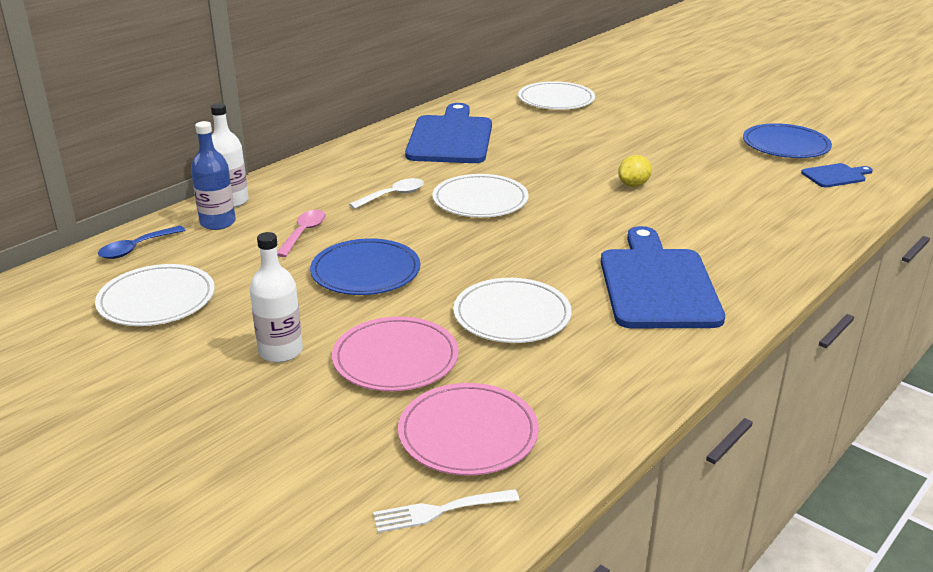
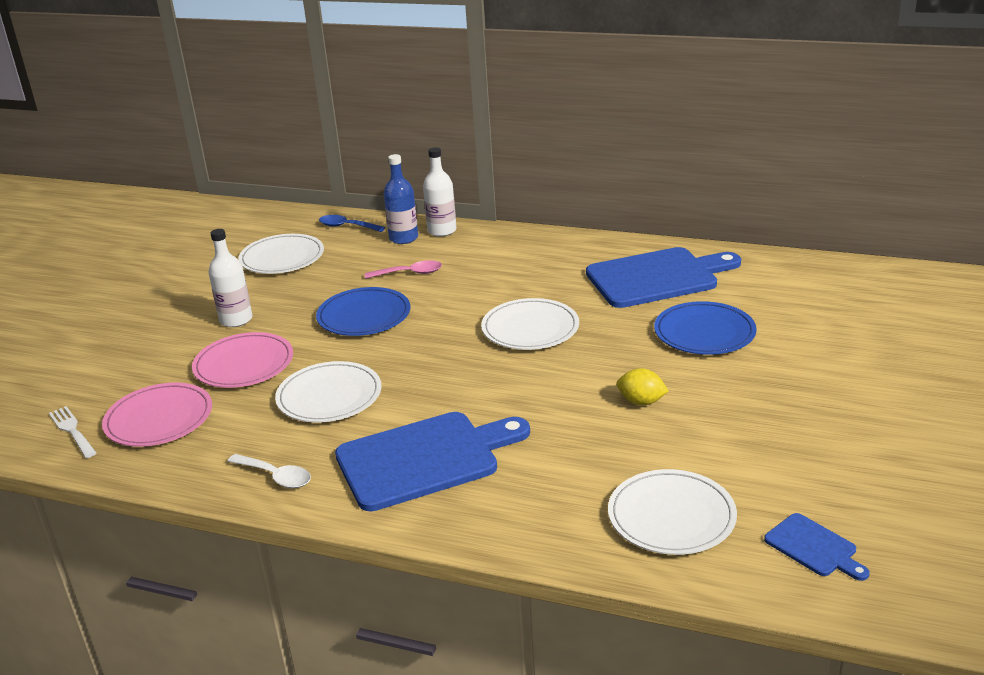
camera: 70 degrees right, 0 degrees up
white spoon [349,178,424,209] -> white spoon moved to [227,454,311,488]
white plate [518,81,595,110] -> white plate moved to [608,469,737,555]
blue plate [743,123,832,158] -> blue plate moved to [654,301,757,355]

